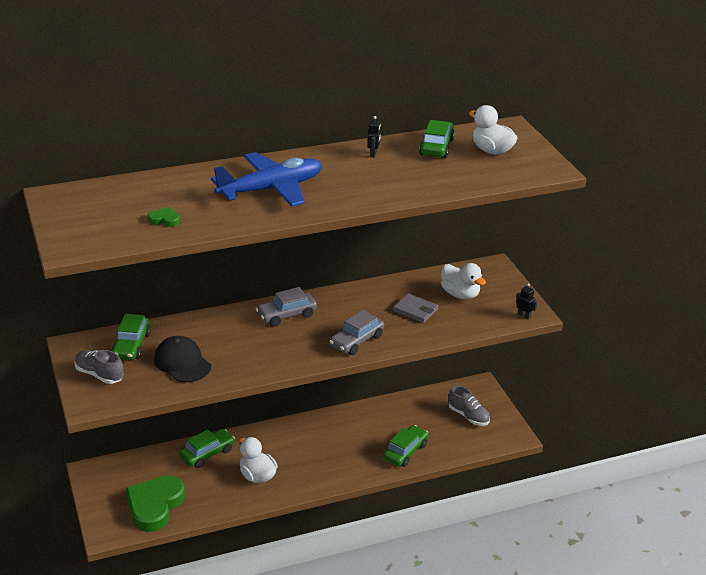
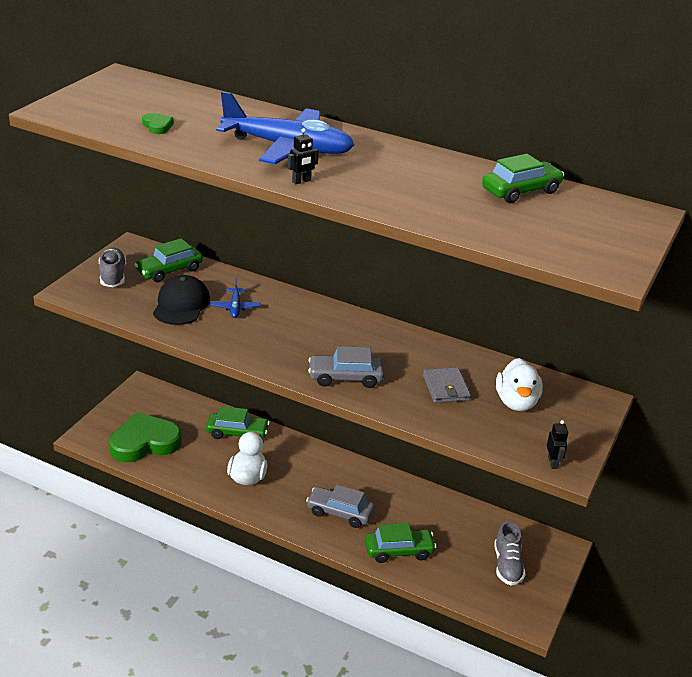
camera: 45 degrees right, 0 degrees up
grey car [255,287,317,327] -> grey car moved to [306,485,375,528]
black robot [367,116,381,158] -> black robot moved to [288,128,319,184]
white duck [469,105,517,155] -> none
none -> blue plane [210,279,260,318]

